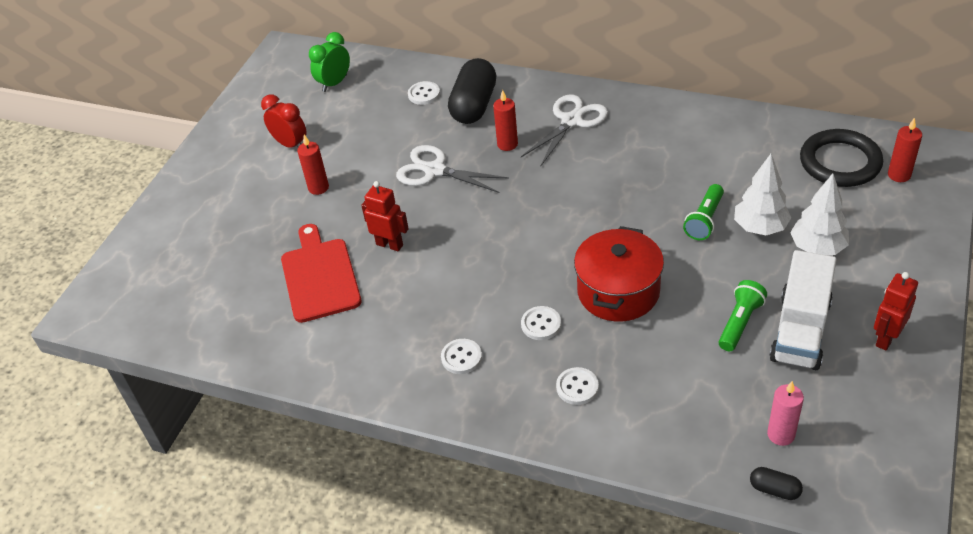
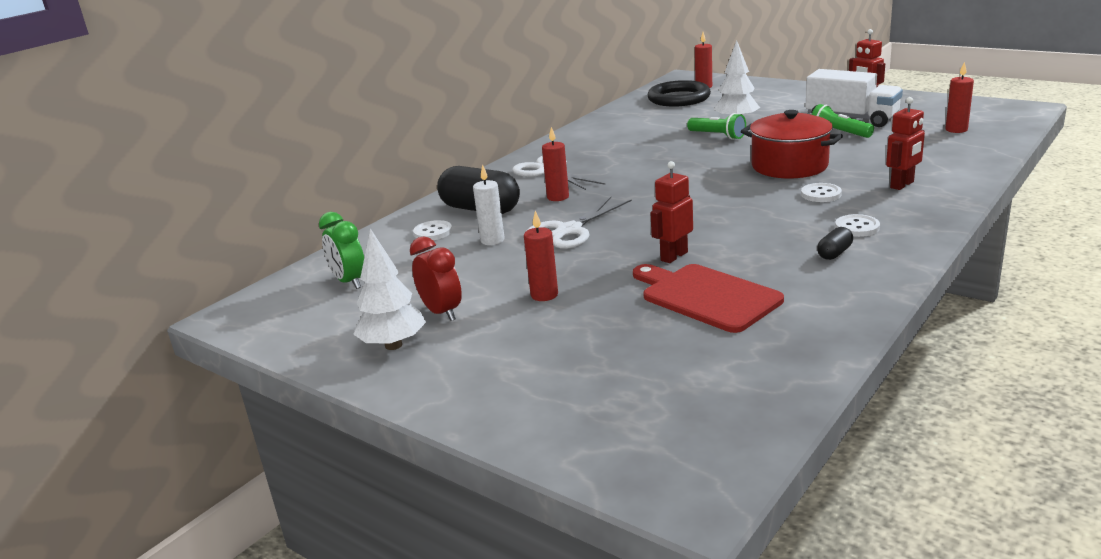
camera: 75 degrees left, 20 degrees down
red clock [261,95,307,148] -> red clock turned 90 degrees clockwise [410,236,462,321]
red cutting board [281,224,362,323] -> red cutting board turned 45 degrees clockwise [633,264,784,333]
white button [556,367,599,405] -> red robot [886,97,925,190]
black capsule [750,467,803,500] -> black capsule moved to [817,227,853,260]
pink candle [767,381,804,446] -> red candle [945,62,974,133]
white tree [790,173,849,255] -> white tree moved to [353,229,426,350]
none -> white candle [473,164,505,245]

